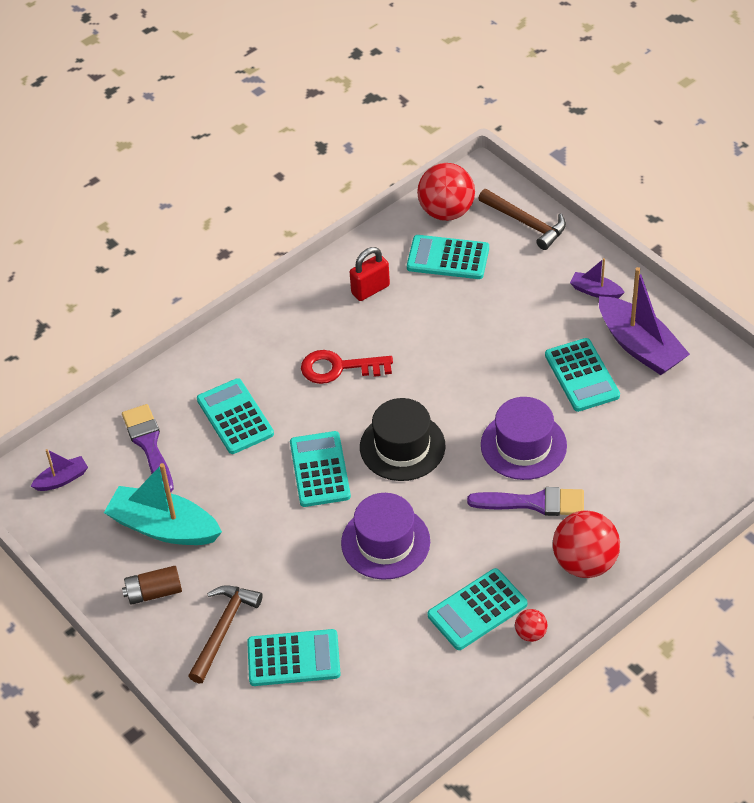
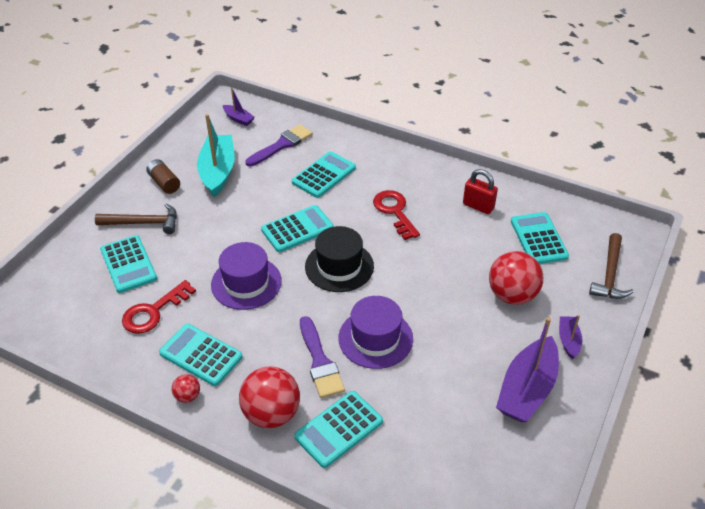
camera: 65 degrees right, 5 degrees down
red ball [417,163,475,221] -> red ball moved to [489,251,543,305]
turquoise calculator [545,338,620,412] -> turquoise calculator moved to [294,391,383,468]
none -> red key [122,280,196,334]

